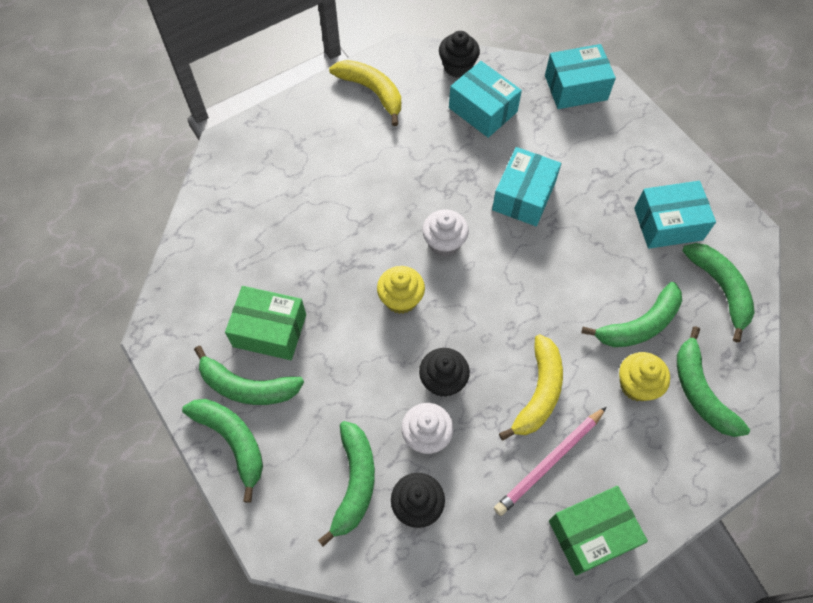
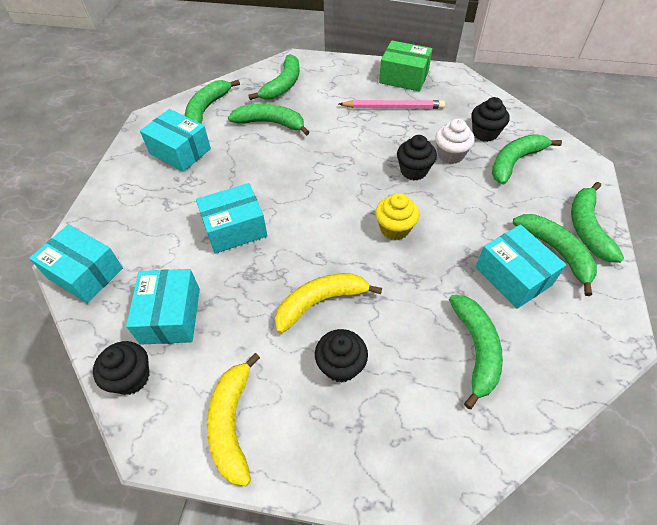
camera: 135 degrees left, 10 degrees down
green box [225,286,306,360] -> turquoise box [475,225,566,309]
white cupcake [422,209,469,257] -> none
yellow banana [499,334,563,440] -> yellow banana moved to [275,273,382,334]
yellow cupcake [619,352,670,401] -> none
none -> black cupcake [315,329,368,383]
none -> green banana [449,295,503,409]

